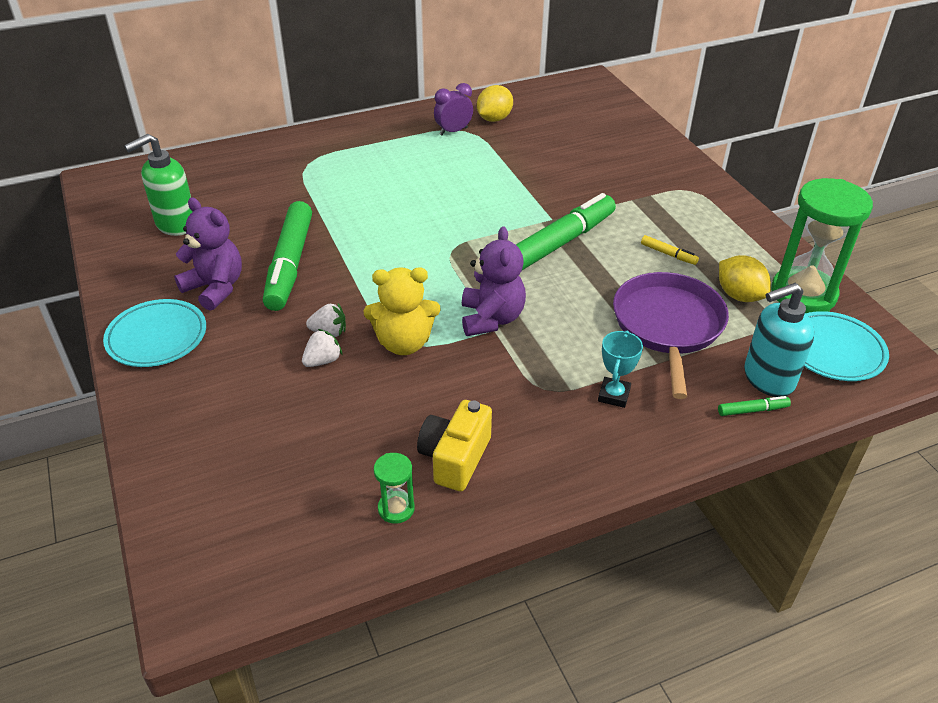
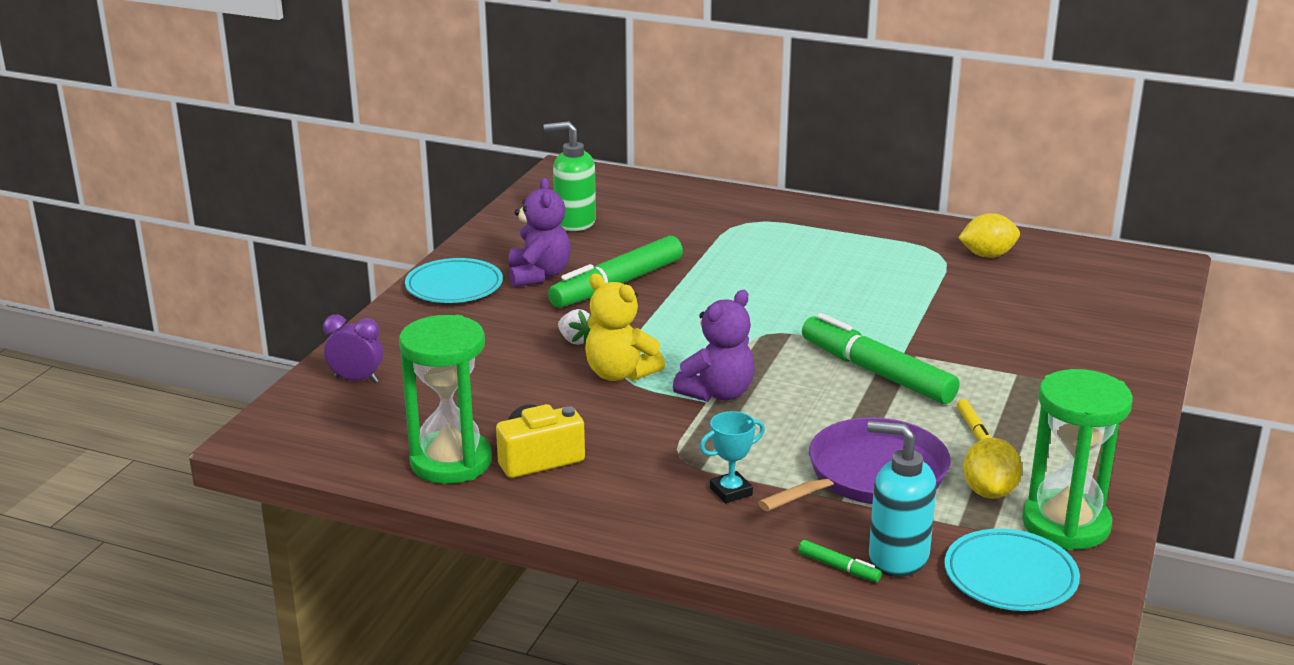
camera: 45 degrees right, 15 degrees down
white strawberry [302,329,343,367] -> none
green hourglass [374,453,415,524] -> green hourglass [399,315,492,484], size x2.23
purple clock [434,83,473,135] -> purple clock moved to [323,315,383,383]
green marker [516,193,616,270] -> green marker turned 135 degrees counterclockwise [802,313,959,404]

